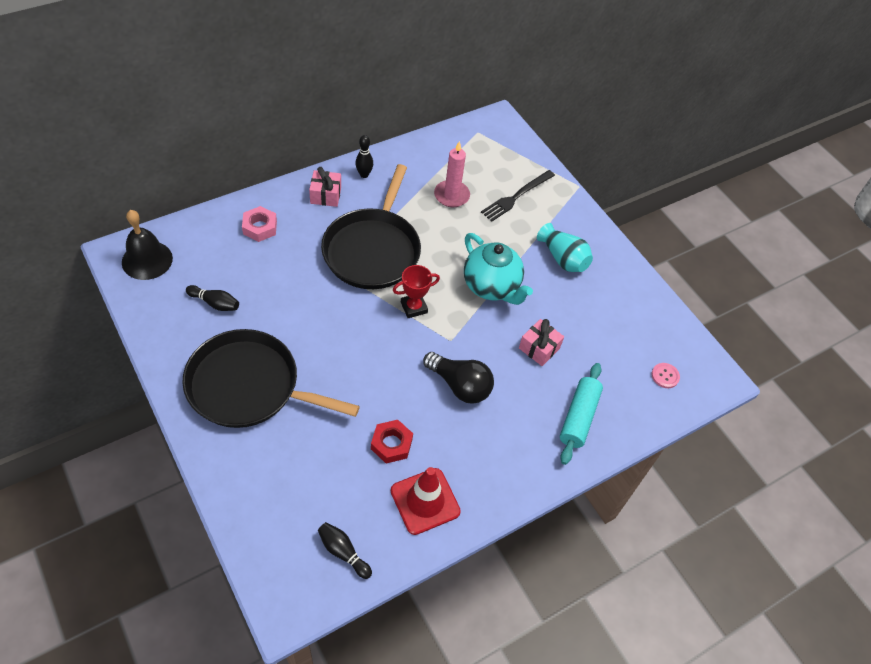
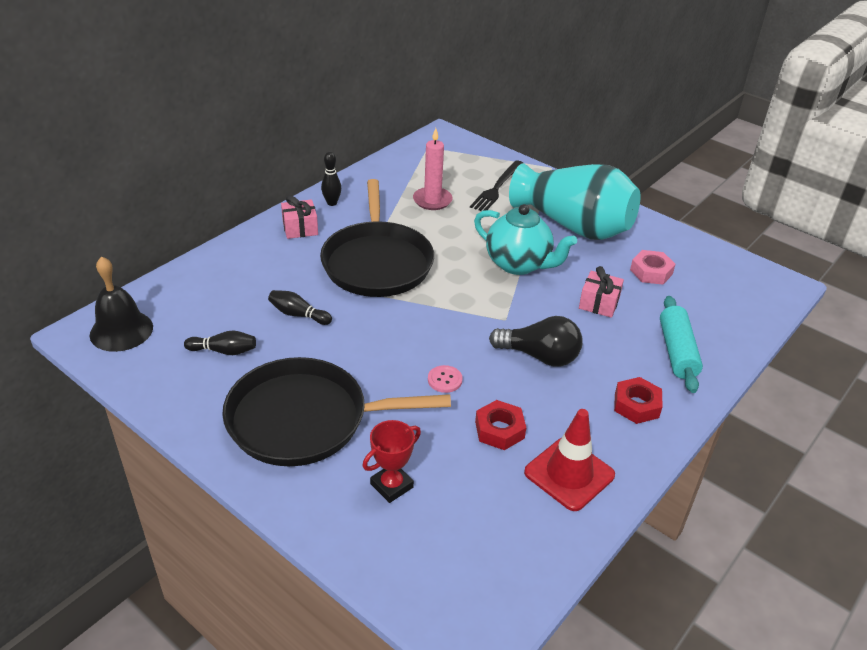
camera: 15 degrees left, 15 degrees down
pink nut [242,206,277,242] -> pink nut moved to [630,250,676,285]
black bowling pin [318,522,372,579] -> black bowling pin moved to [268,290,332,325]
red trophy [393,265,440,318] -> red trophy moved to [362,420,421,503]
turquoise vase [537,223,593,272] -> turquoise vase [509,163,640,240], size x1.92
pink button [651,363,680,388] -> pink button moved to [428,365,463,393]
none -> red nut [614,377,663,424]

